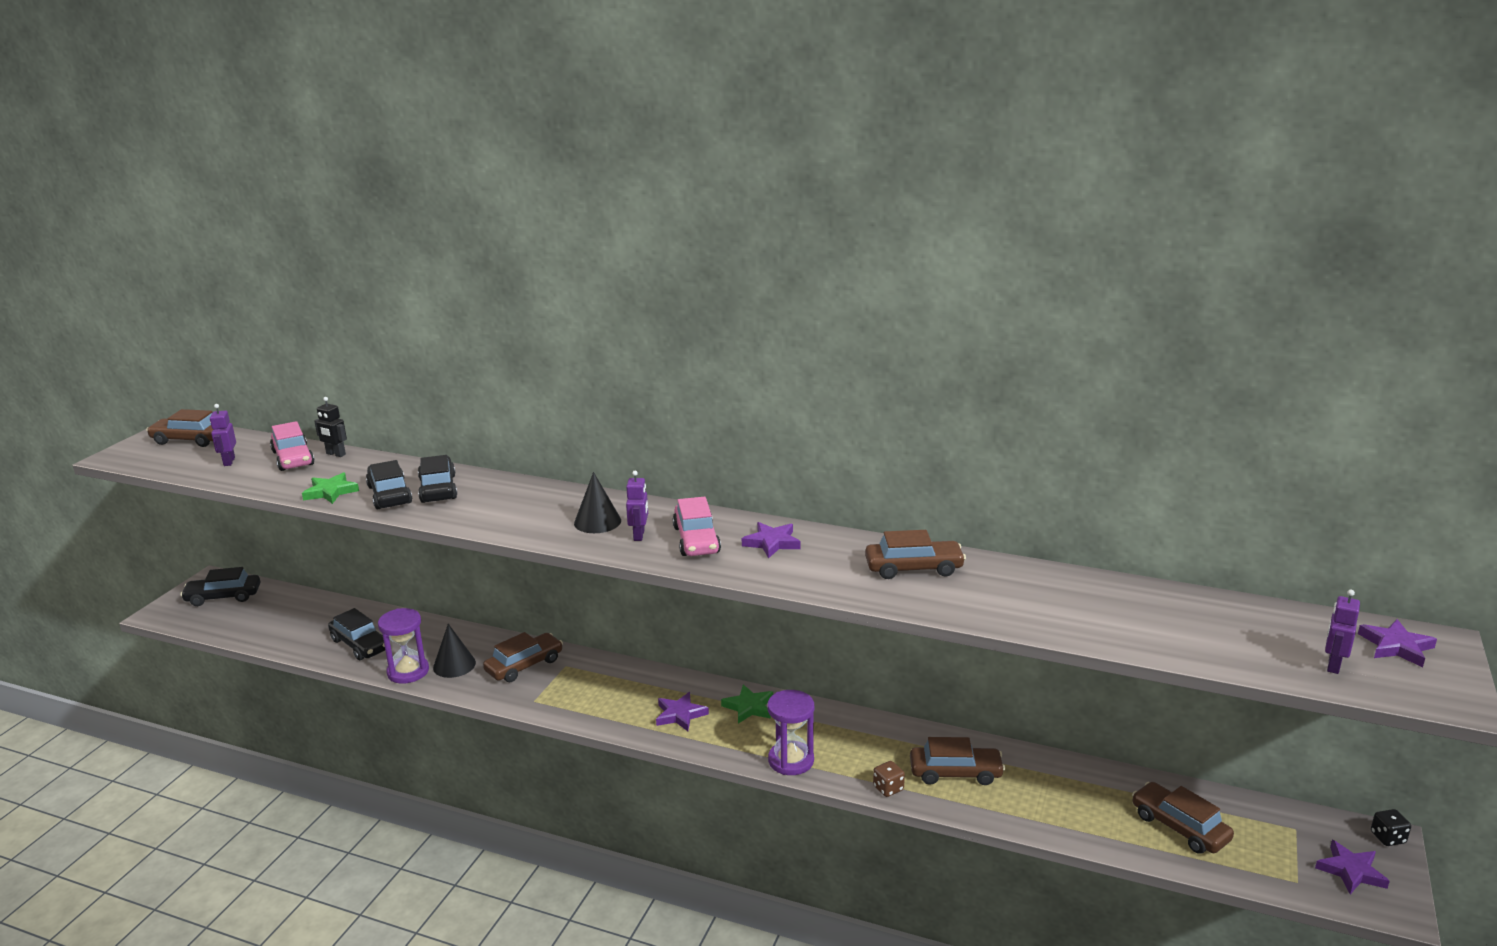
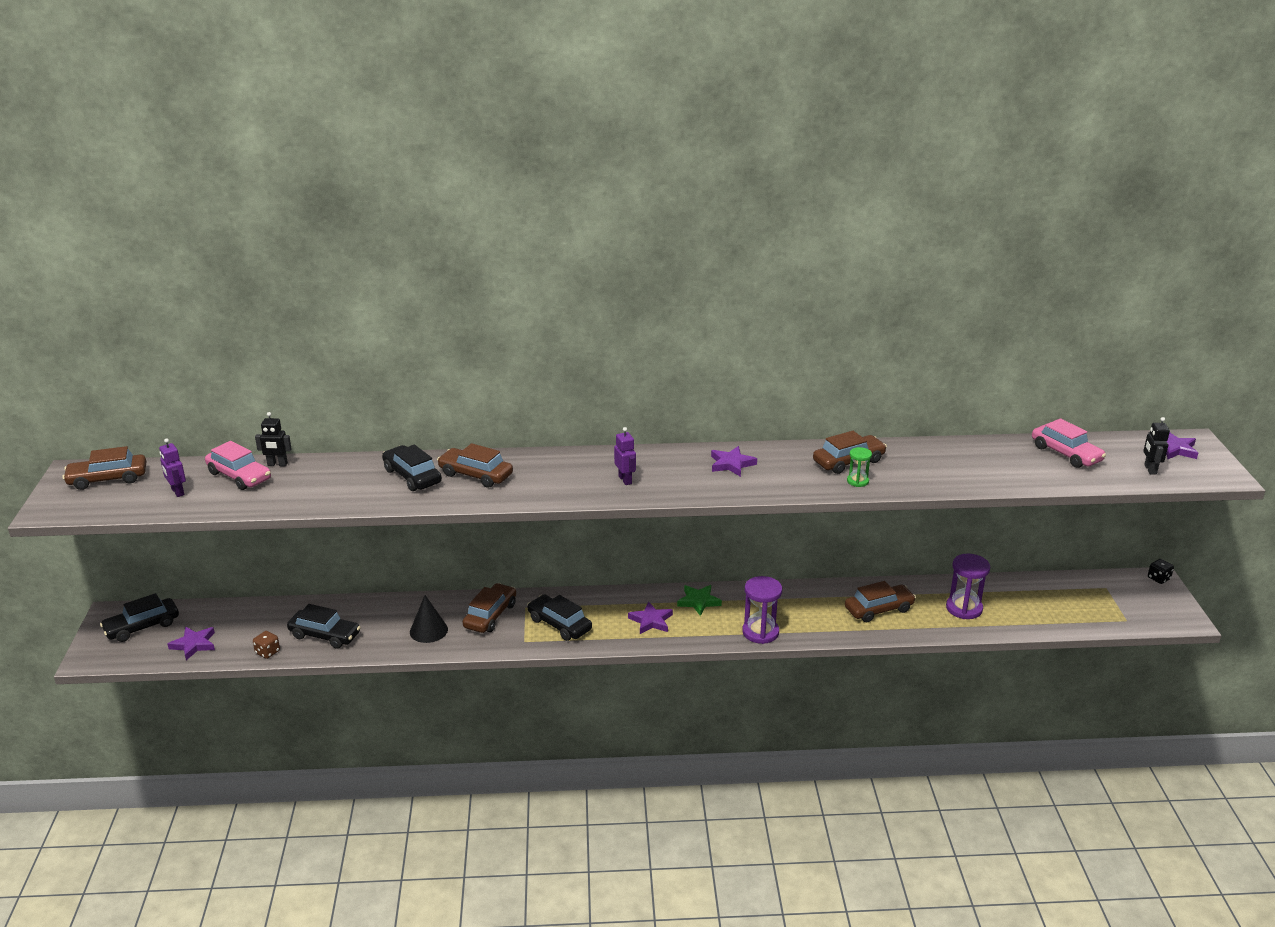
camera: 25 degrees left, 5 degrees up
green star [302,472,359,504] -> none
black car [366,460,412,509] -> black car moved to [527,594,592,641]
purple hourglass [378,608,429,684] -> purple hourglass moved to [946,554,990,619]
black cone [574,472,621,533] -> none
pink car [673,497,721,556] -> pink car moved to [1032,418,1106,468]
brown dice [873,761,905,797] -> brown dice moved to [253,631,280,659]
brown car [1132,782,1234,854] -> brown car moved to [437,443,513,488]
purple star [1315,840,1390,894] -> purple star moved to [167,627,215,660]
purple robot [1325,590,1360,674] -> black robot [1143,417,1170,475]
none -> green hourglass [847,447,872,487]

